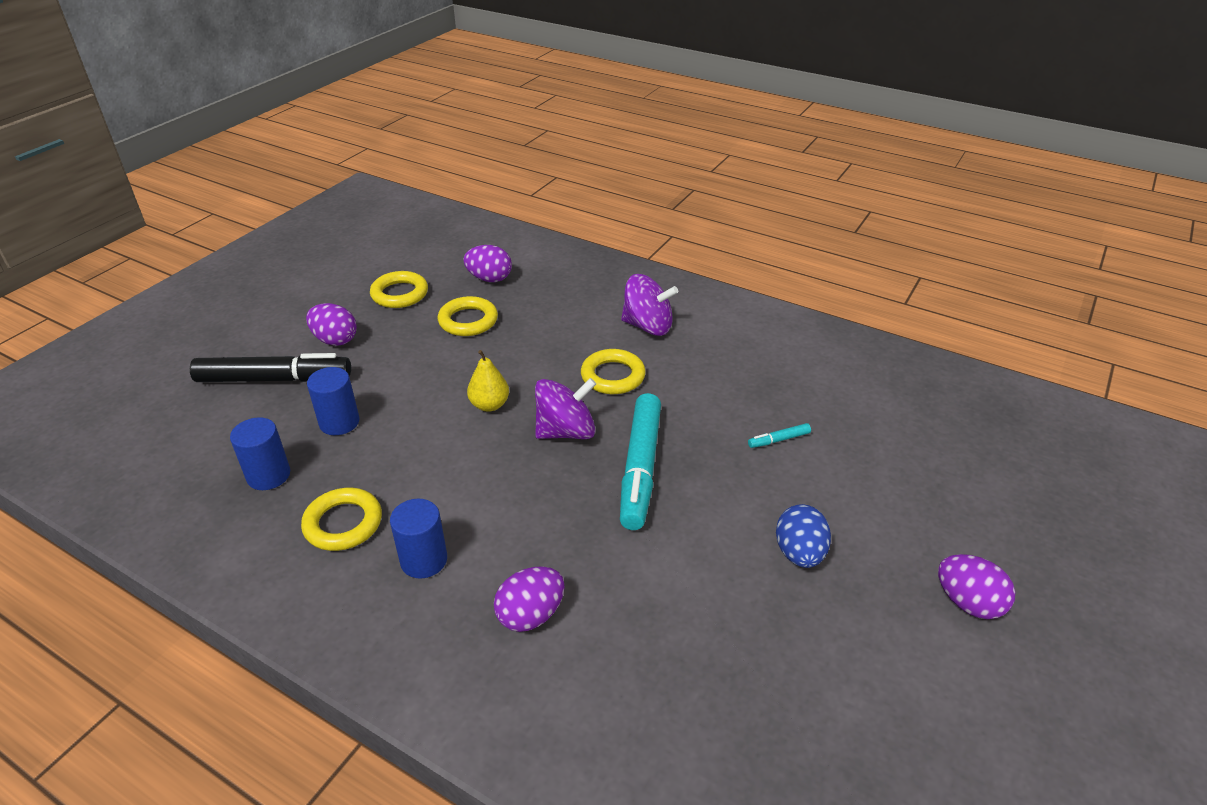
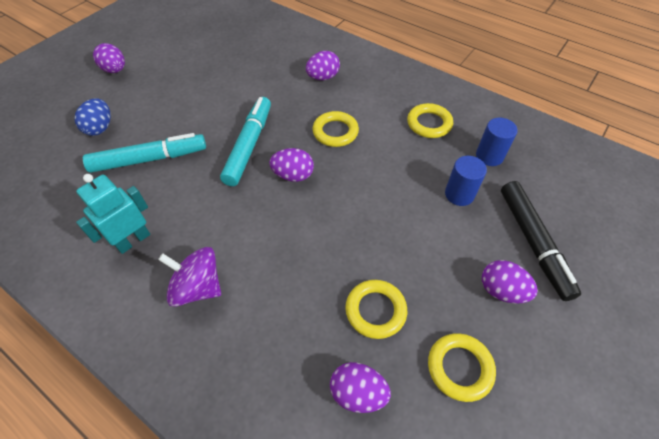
camera: 175 degrees left, 15 degrees up
black marker [190,353,351,382] -> black marker turned 105 degrees counterclockwise [501,181,581,301]
blue cylinder [390,499,447,579] -> none
yellow pear [467,350,509,412] -> none
purple spinning top [535,378,596,439] -> purple egg [269,148,314,182]
yellow ring [581,349,646,394] -> yellow ring moved to [312,111,359,147]
turquoise marker [748,423,811,448] -> turquoise marker [83,133,206,173], size x2.48
blue egg [776,504,831,568] -> blue egg moved to [74,98,111,136]
none -> turquoise robot [76,174,150,254]

